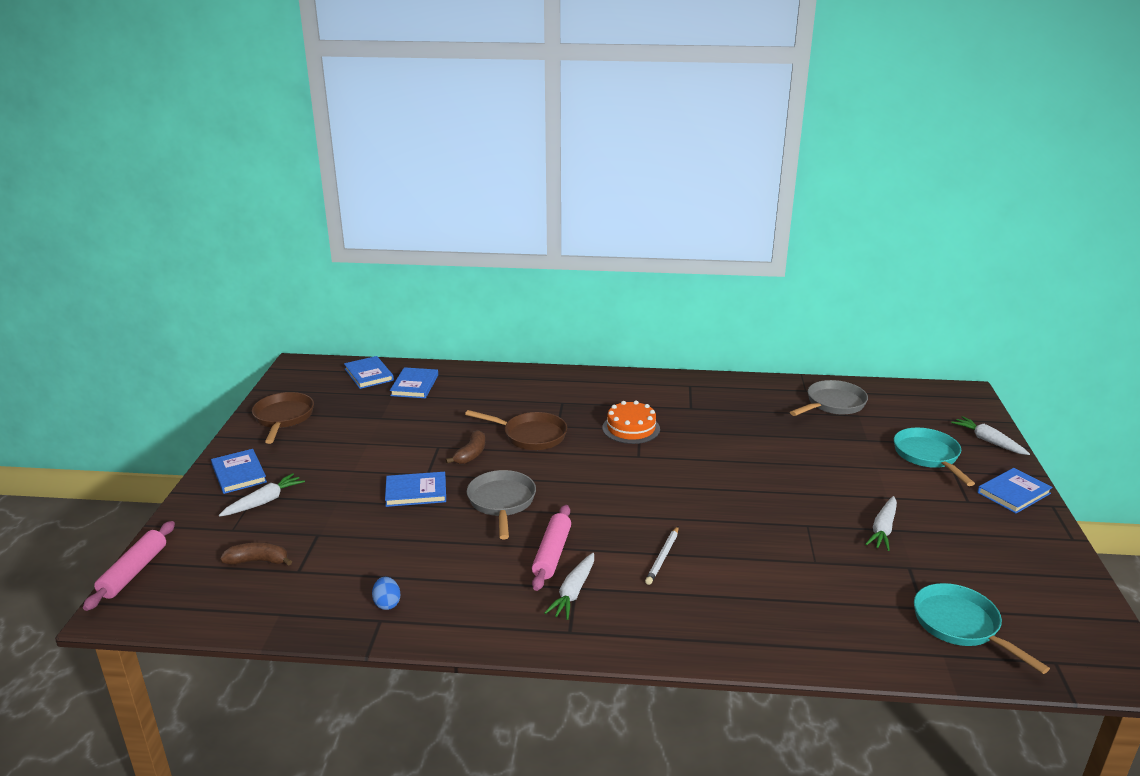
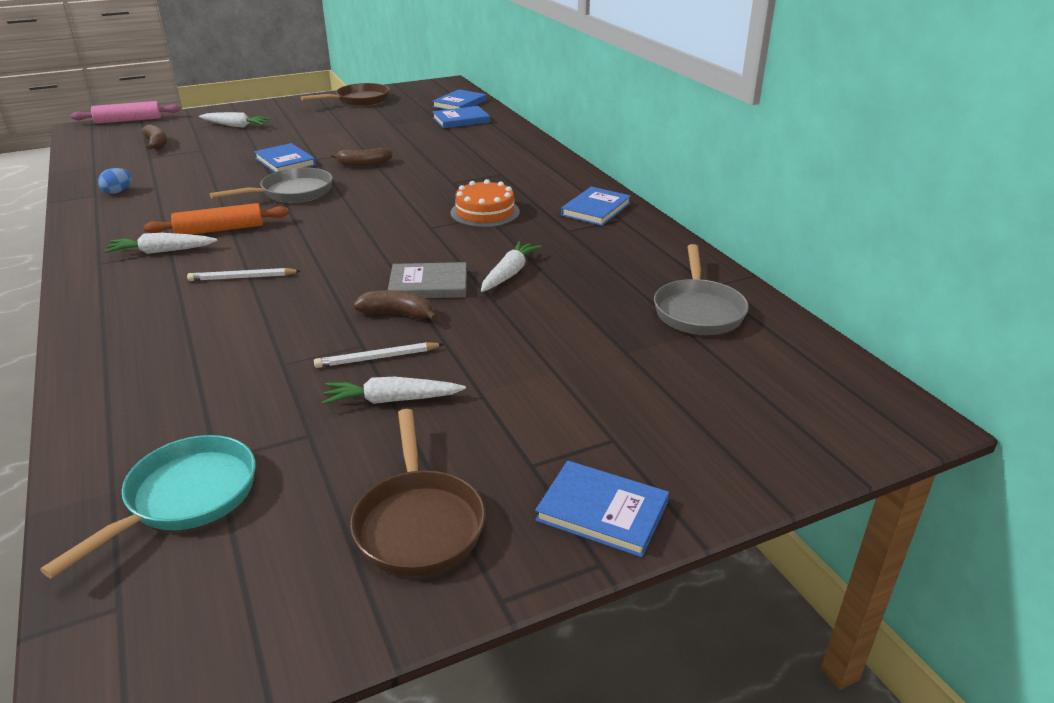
camera: 60 degrees right, 5 degrees up
blue book [211,449,267,494] -> blue book moved to [561,187,631,226]
brown pan [465,410,567,450] -> brown pan moved to [350,409,486,576]
pink rolling pin [532,505,571,591] -> orange rolling pin [144,203,289,235]
grey pan [790,380,868,416] -> grey pan turned 75 degrees clockwise [654,244,749,335]
turquoise pan [894,428,975,486] -> none
white carrot [951,416,1030,455] -> white carrot moved to [481,241,542,292]
none -> white pencil [314,342,444,368]
none -> brown banana [353,290,438,321]
none -> grey book [388,262,467,298]

